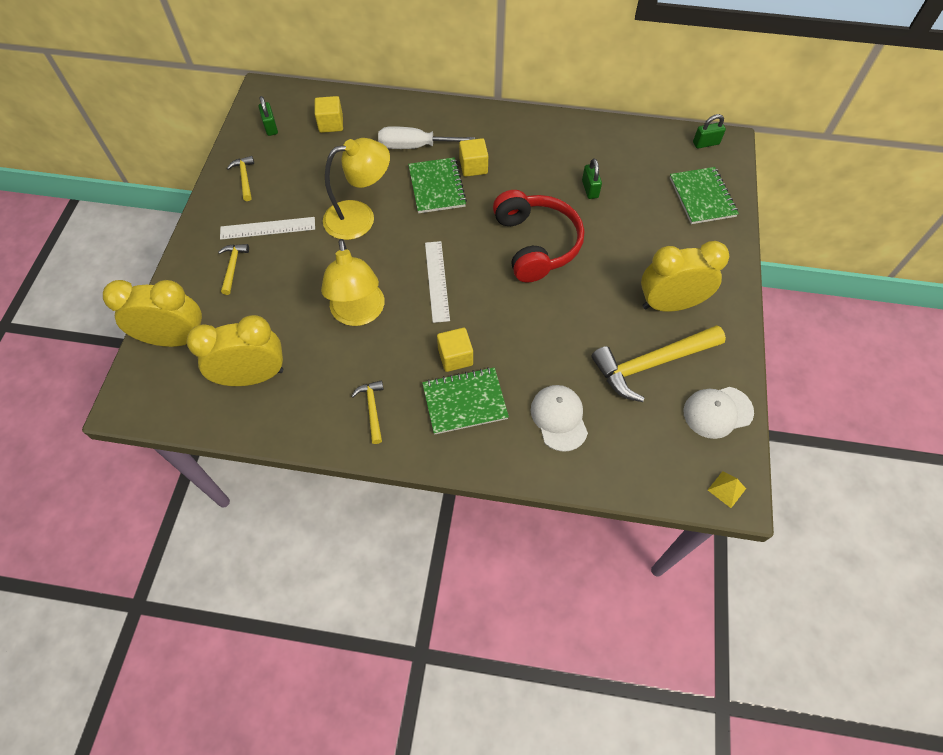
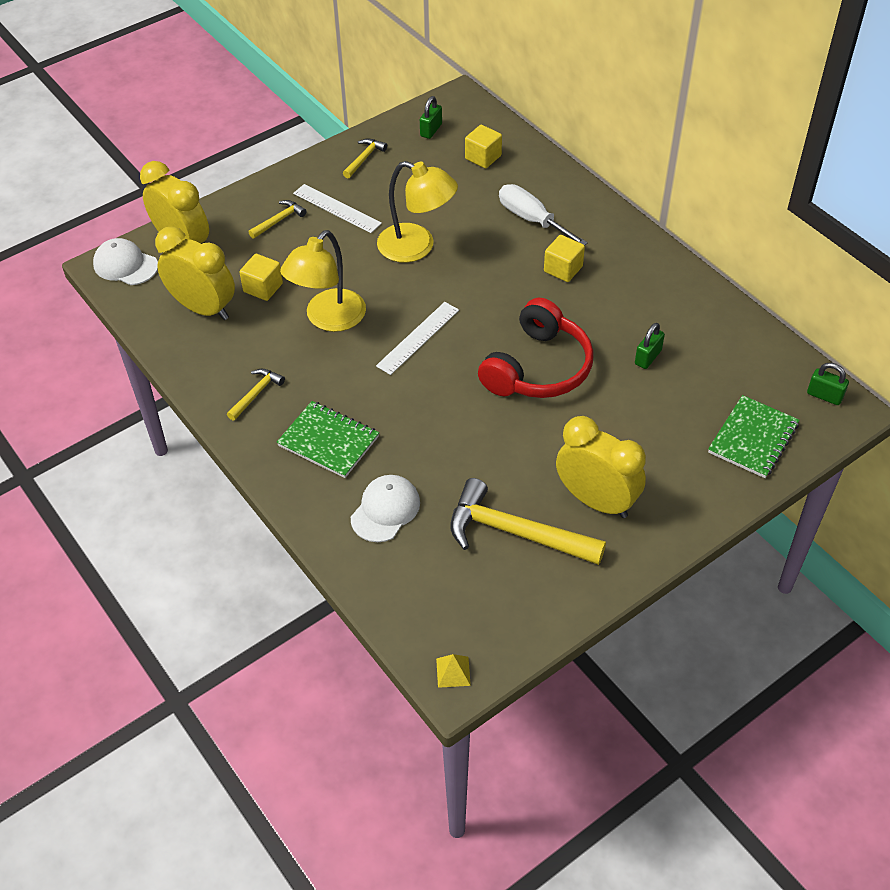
camera: 45 degrees right, 10 degrees down
green notebook [408,157,467,213] -> none
yellow cube [437,328,473,372] -> yellow cube moved to [239,254,283,301]
white cap [684,387,754,439] -> white cap moved to [93,238,158,285]

